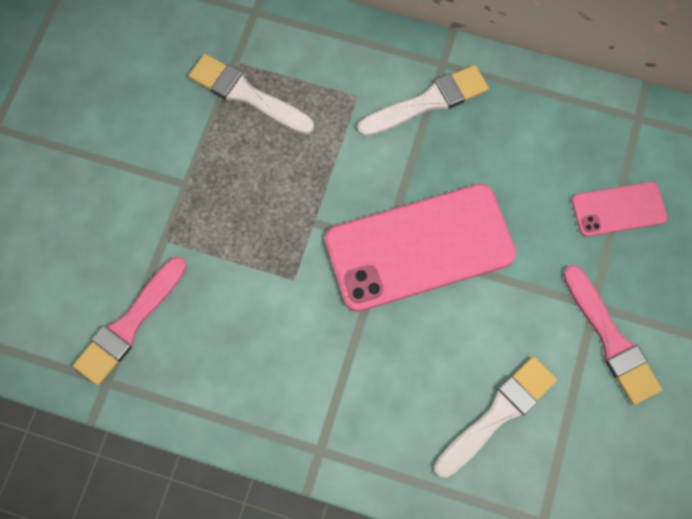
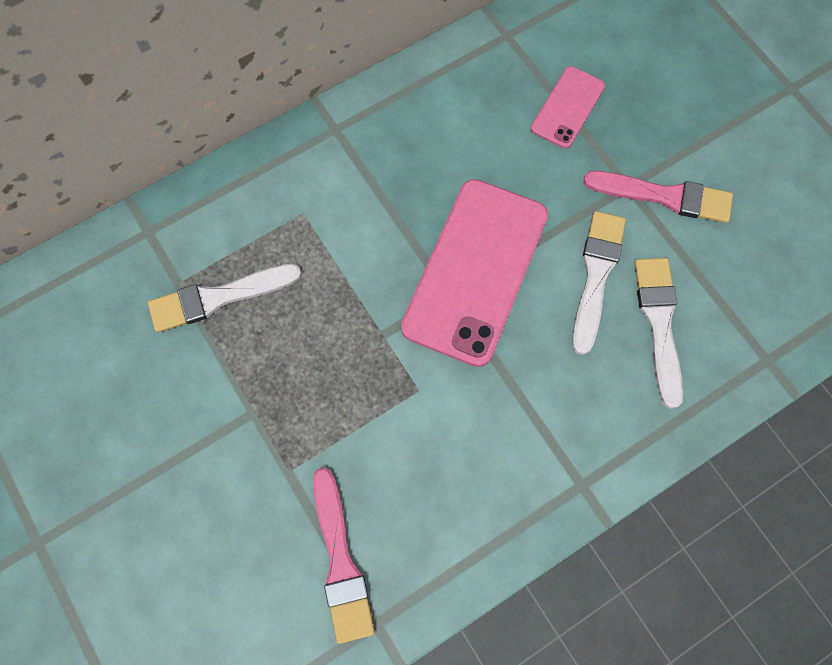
camera: 50 degrees left, 0 degrees up
white brush [357,65,489,137] -> white brush moved to [572,211,626,355]

